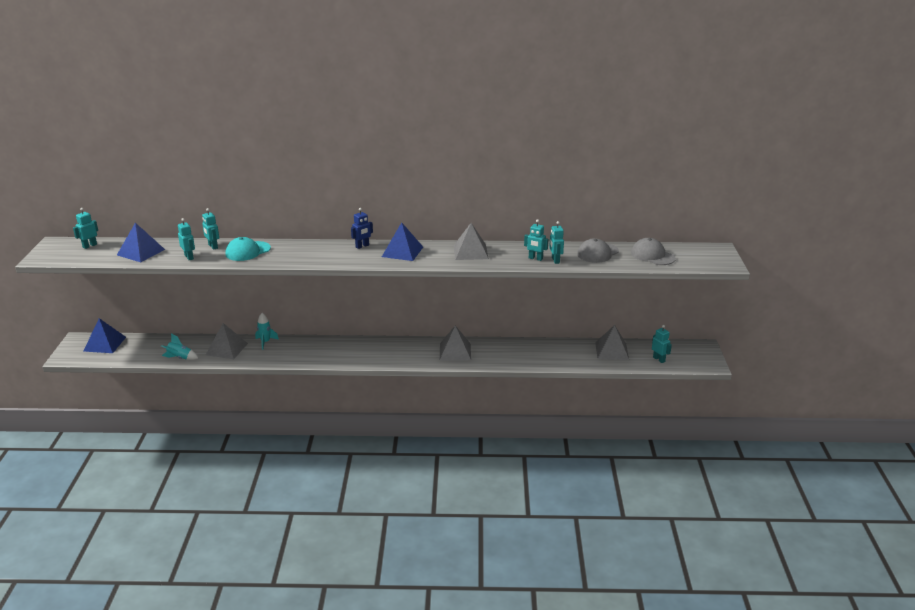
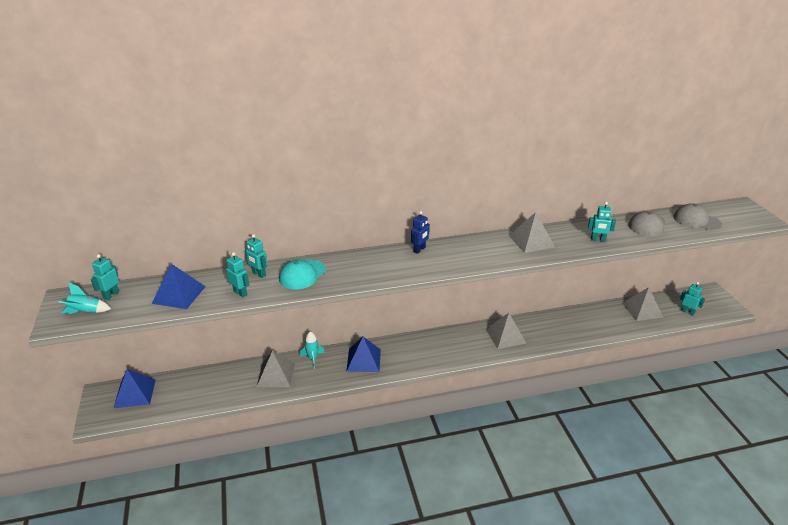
camera: 15 degrees left, 5 degrees up
turquoise rocket [161,333,198,360] -> turquoise rocket moved to [59,283,111,314]
blue pyramid [382,222,423,261] -> blue pyramid moved to [346,337,381,372]
turquoise robot [549,221,564,264] -> none

